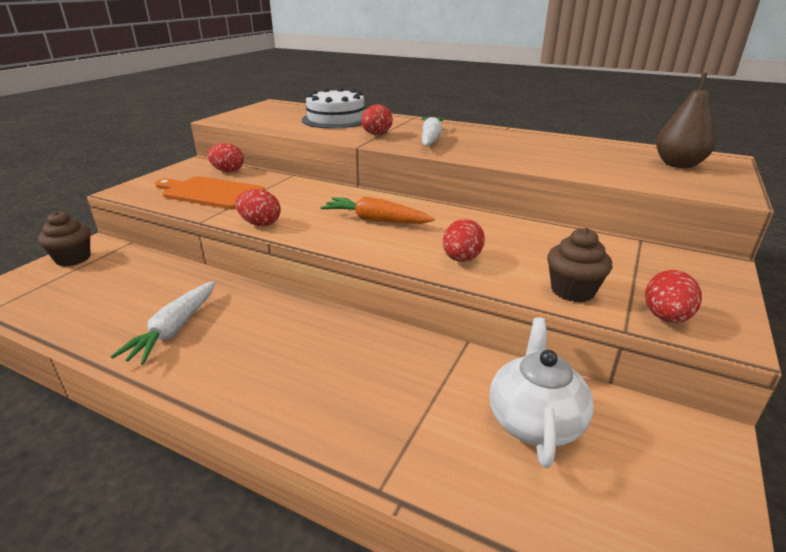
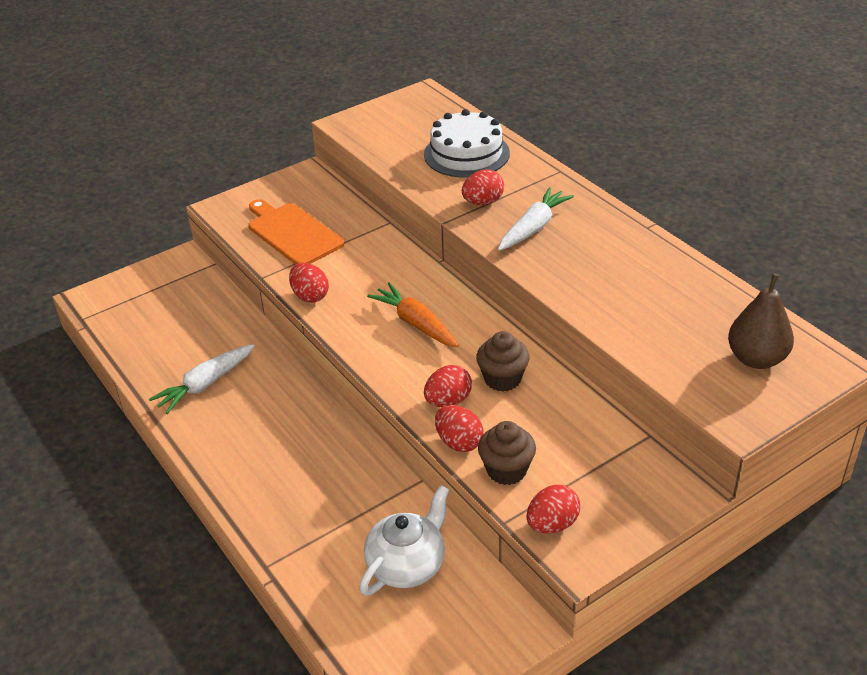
camera: 30 degrees right, 10 degrees up
brown cupcake [38,211,91,266] -> brown cupcake moved to [476,331,529,392]
red egg [207,143,244,172] -> red egg moved to [435,405,484,452]

